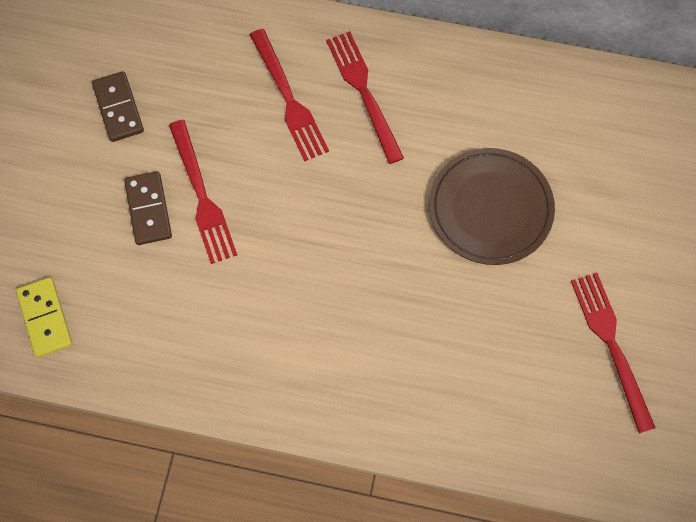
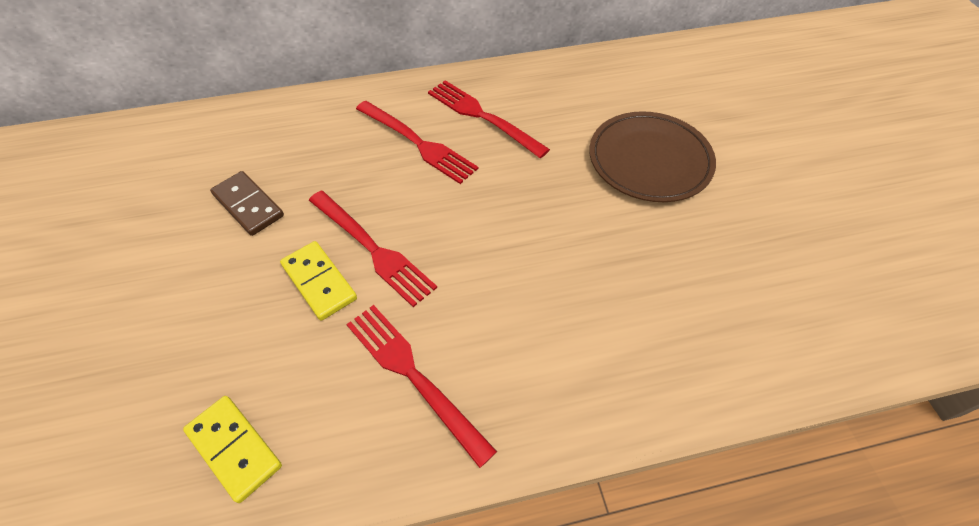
camera: 25 degrees left, 15 degrees down
brown domino [124,171,172,245] -> yellow domino [280,241,357,321]
red fork [571,273,656,433] -> red fork moved to [346,305,497,468]

